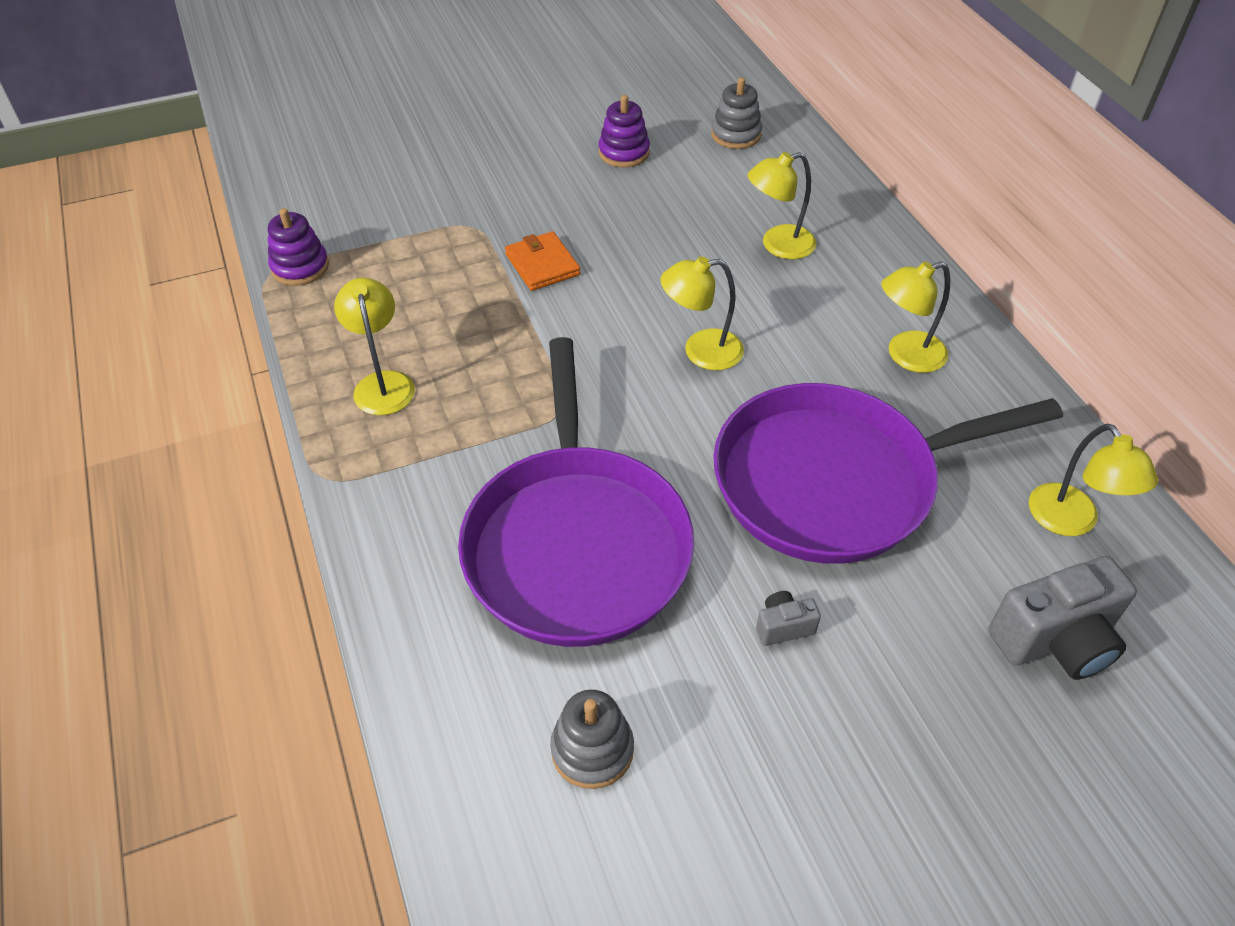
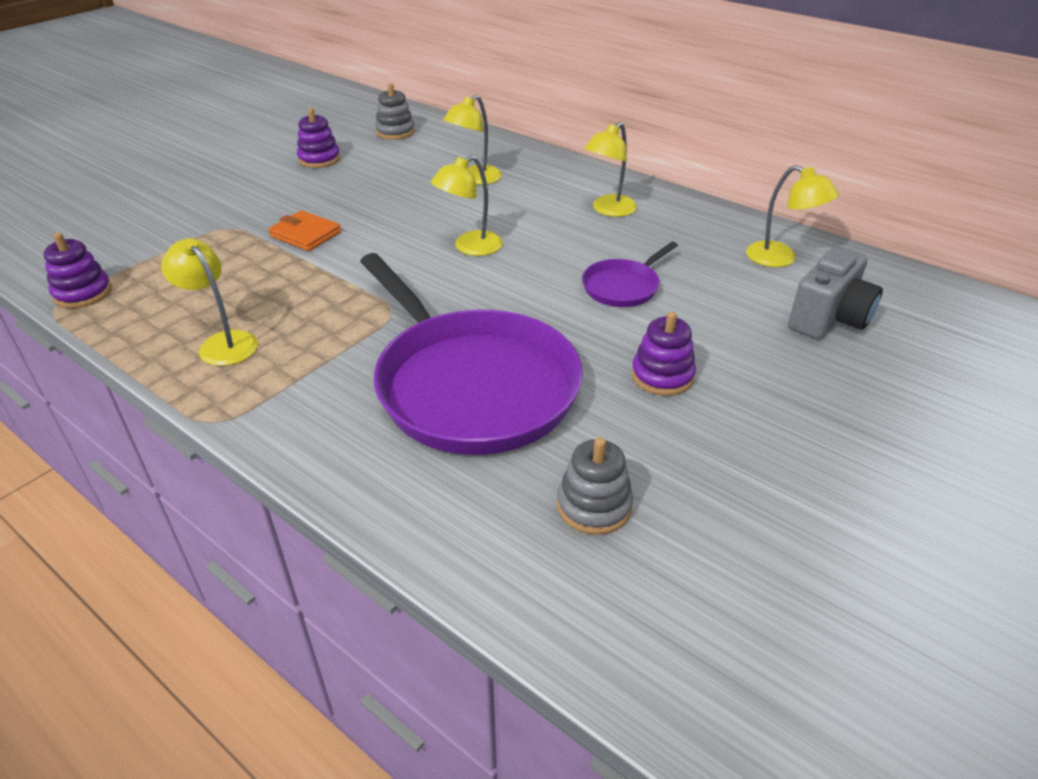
camera: 30 degrees left, 10 degrees down
purple pan [713,383,1063,564] -> purple pan [582,242,678,307], size x0.45
grey camera [756,591,821,646] -> purple stacking toy [631,311,696,396]

